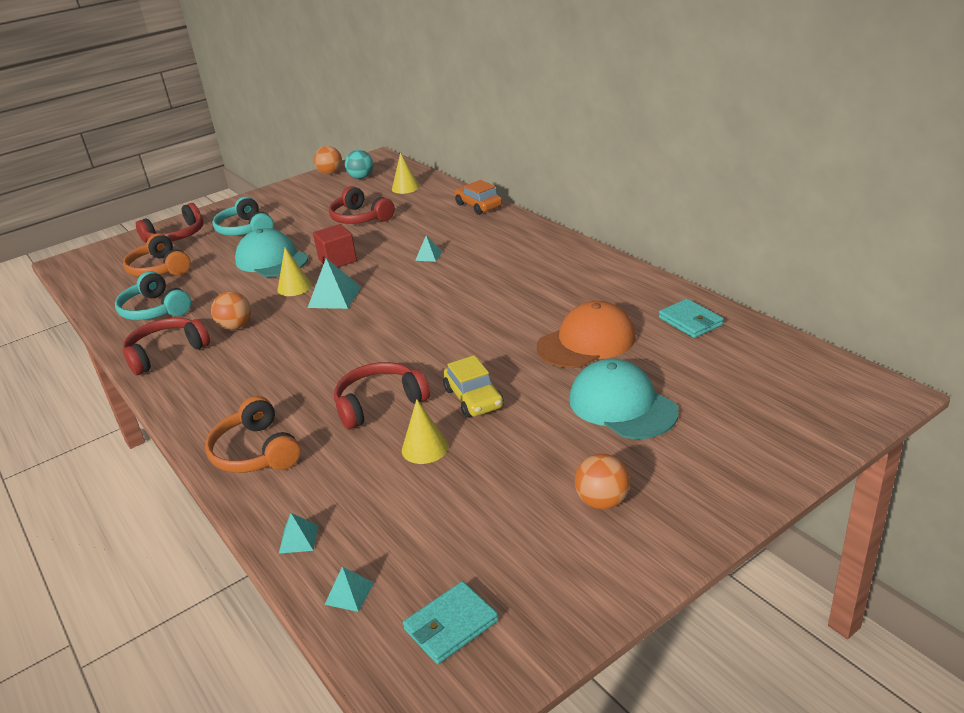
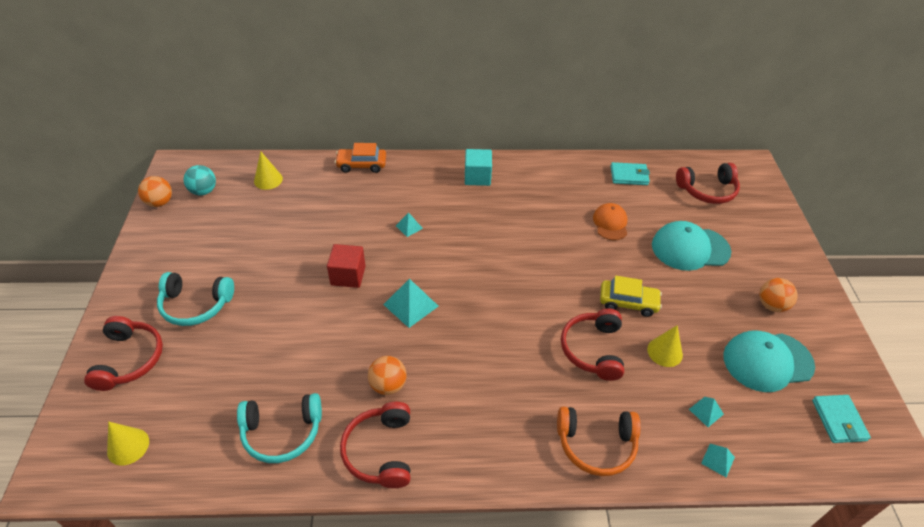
camera: 60 degrees left, 15 degrees up
orange headphones [123,233,191,277] -> none
turquoise cap [235,228,308,277] -> turquoise cap moved to [723,331,815,392]
yellow cone [277,248,312,296] -> yellow cone moved to [107,422,149,466]
turquoise pyramid [324,566,374,612] -> turquoise pyramid moved to [689,397,724,427]
red headphones [329,186,395,224] -> red headphones moved to [676,163,740,204]
orange cap [537,301,636,368] -> orange cap [593,203,627,240], size x0.62
none -> turquoise cube [465,149,492,186]

